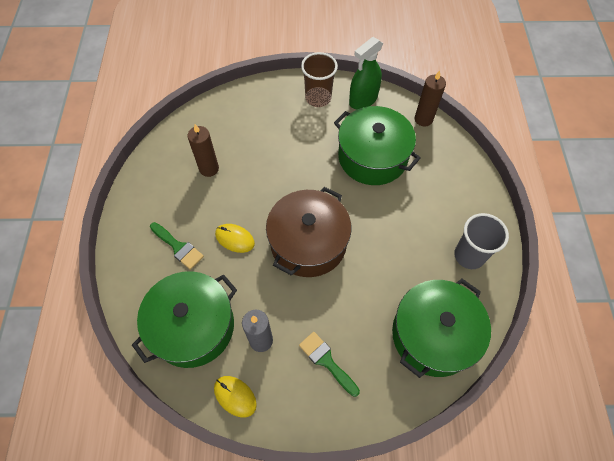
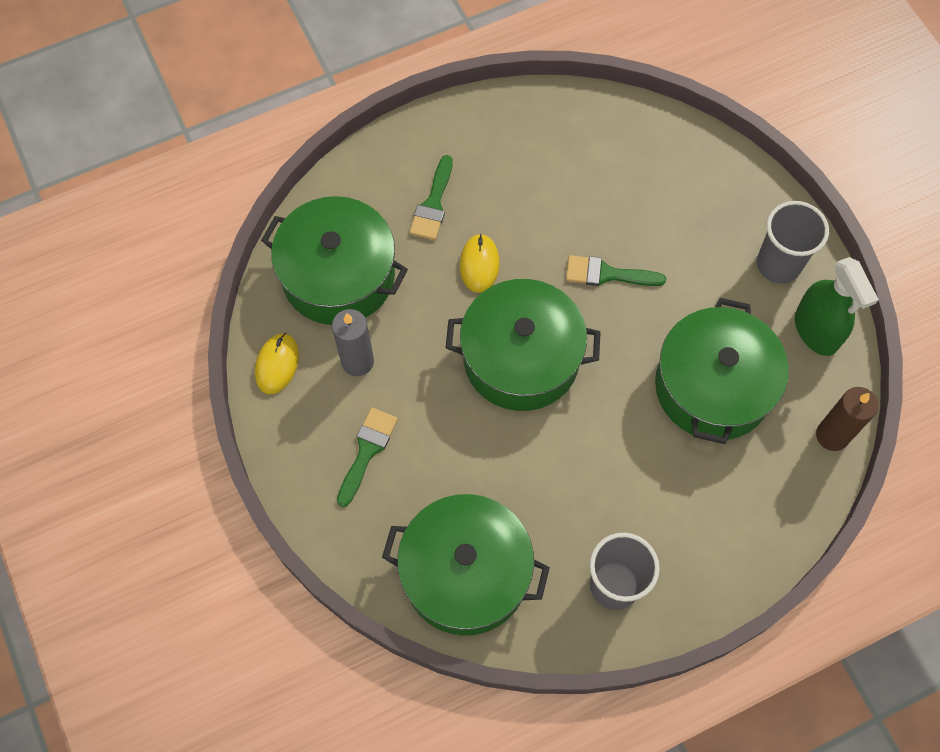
camera: 65 degrees right, 5 degrees up
brown candle [187,124,219,177] -> none
brown pot [266,187,351,277] -> green pot [446,279,601,411]
brown cup [301,52,338,107] -> grey cup [757,201,829,284]
green spray bottle [349,37,383,109] -> green spray bottle turned 135 degrees counterclockwise [795,257,879,356]
none -> green brush [566,255,666,286]

